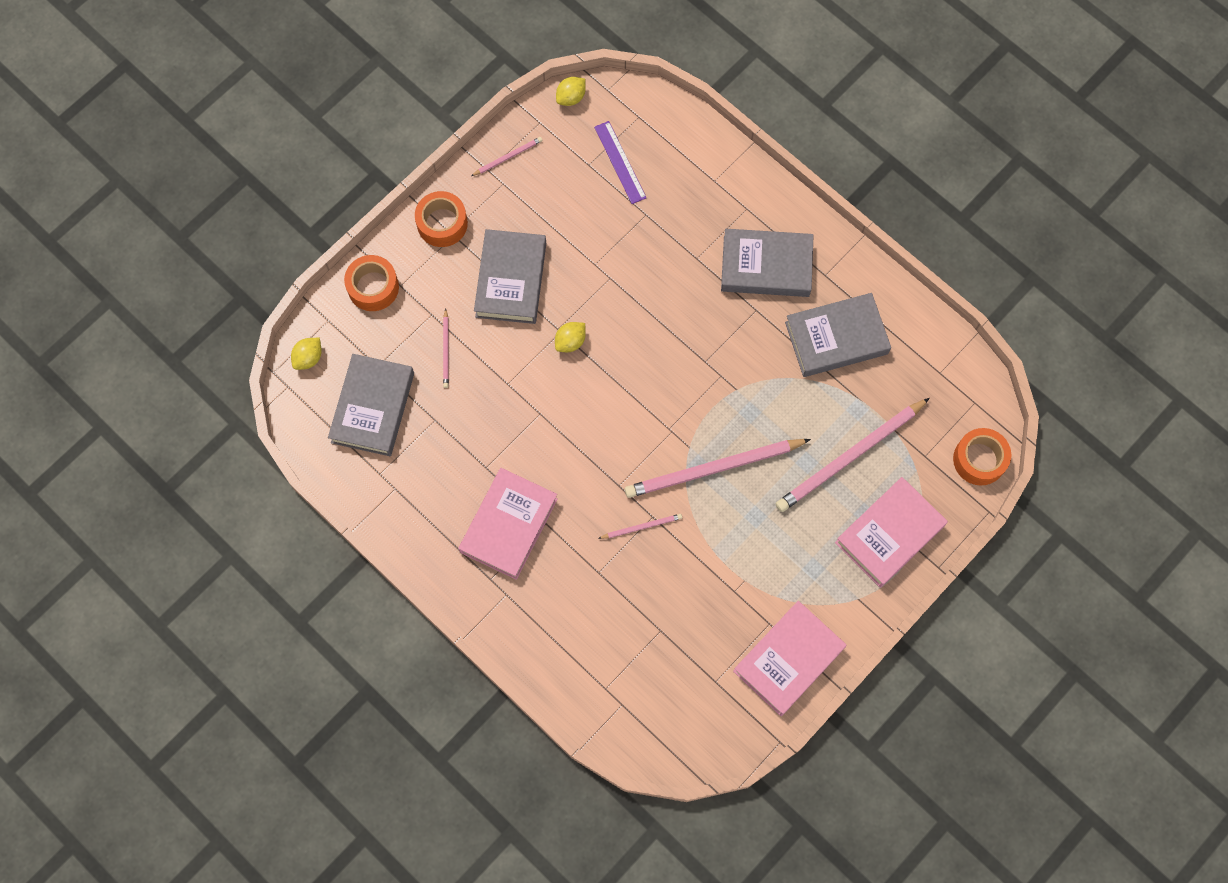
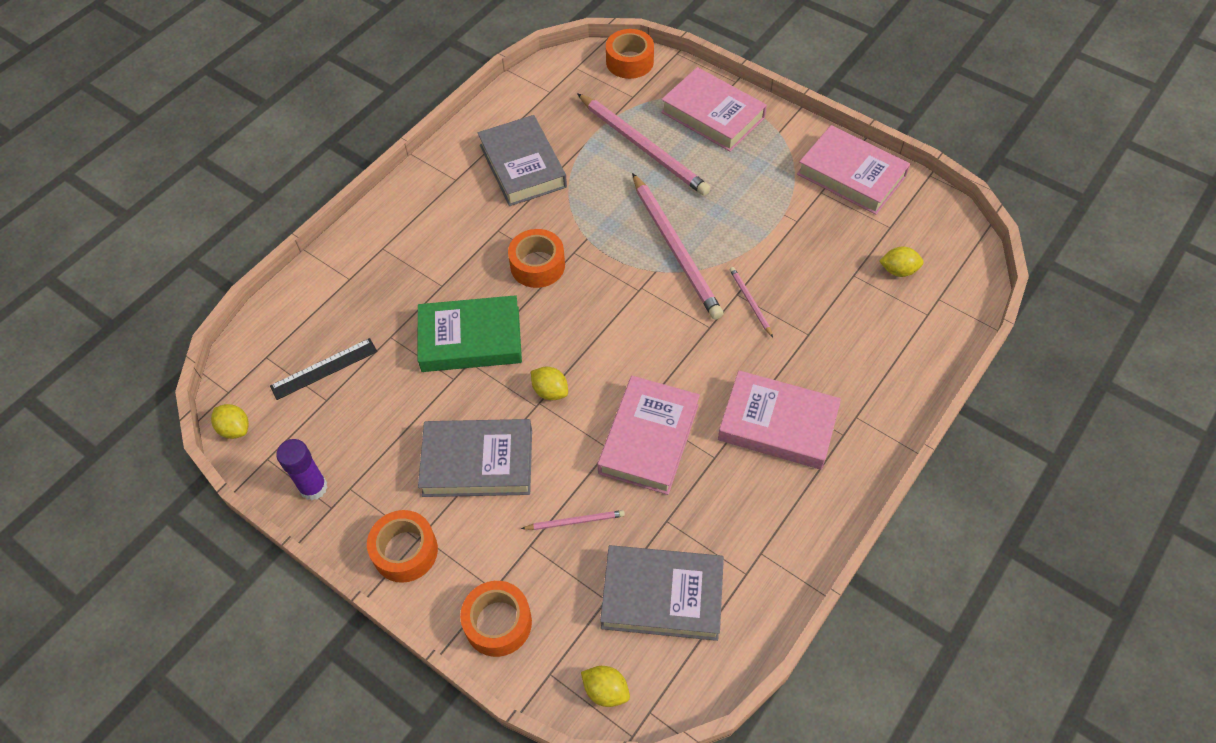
camera: 95 degrees left, 15 degrees down
pink pencil [471,137,542,176] -> purple glue stick [276,439,328,500]
purple ruler [594,121,647,204] -> black ruler [270,338,377,400]
grey book [721,229,814,297] -> none
none -> green book [418,295,522,372]
none -> orange tape [508,229,565,288]
none -> pink book [597,376,700,495]
none -> yellow lemon [879,246,924,277]

